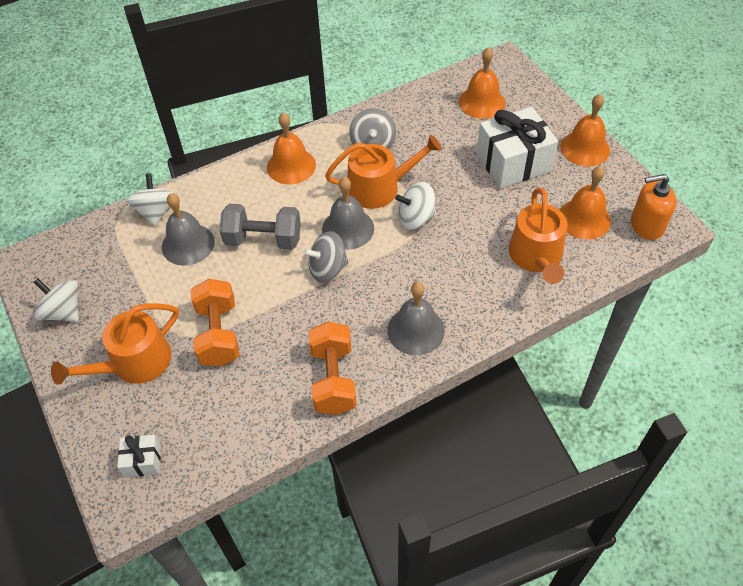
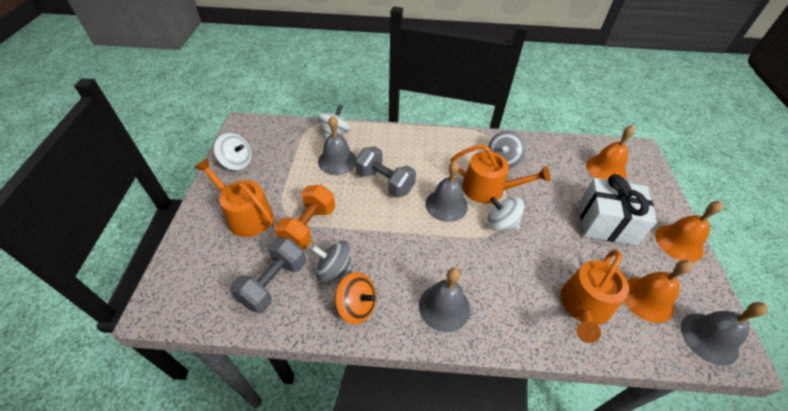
camera: 30 degrees right, 5 degrees down
white spinning top [34,278,79,322] -> white spinning top turned 135 degrees clockwise [214,133,252,170]
orange watering can [51,303,179,385] -> orange watering can turned 45 degrees clockwise [194,158,274,237]
white gift [117,435,161,478] -> none
orange bell [267,113,316,184] -> none
grey spinning top [303,231,348,283] -> grey spinning top moved to [312,241,353,282]
orange dumbbell [308,322,357,415] -> orange spinning top [335,272,376,324]
orange soap dispenser [631,174,677,240] -> grey bell [681,302,768,366]
none -> grey dumbbell [230,237,306,313]

